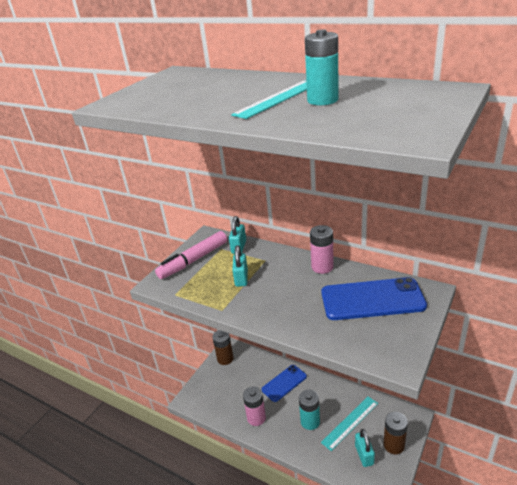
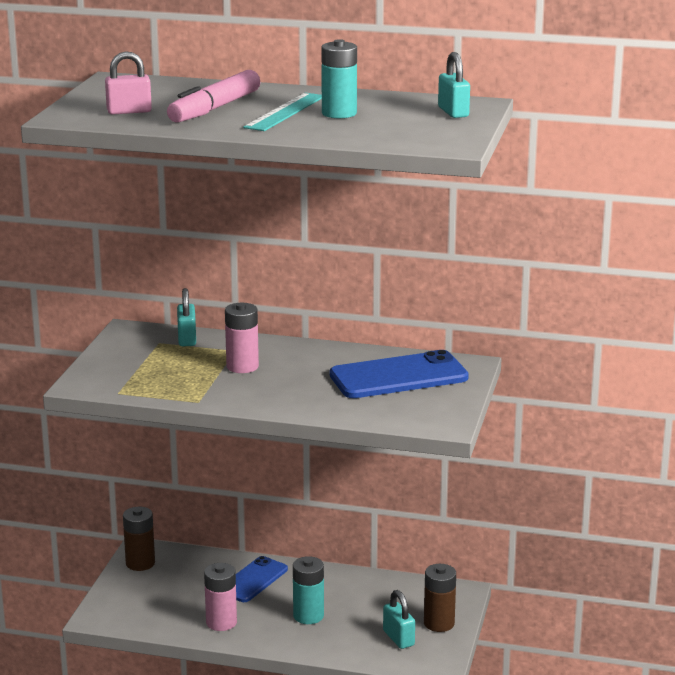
camera: 20 degrees left, 10 degrees down
pink marker [155,231,227,279] -> pink marker moved to [167,70,260,123]
turquoise padlock [232,245,248,287] -> turquoise padlock moved to [438,52,470,118]
pink battery [310,225,334,274] -> pink battery moved to [225,302,259,373]
turquoise ruler [321,396,378,451] -> none
none -> pink padlock [105,51,152,114]

